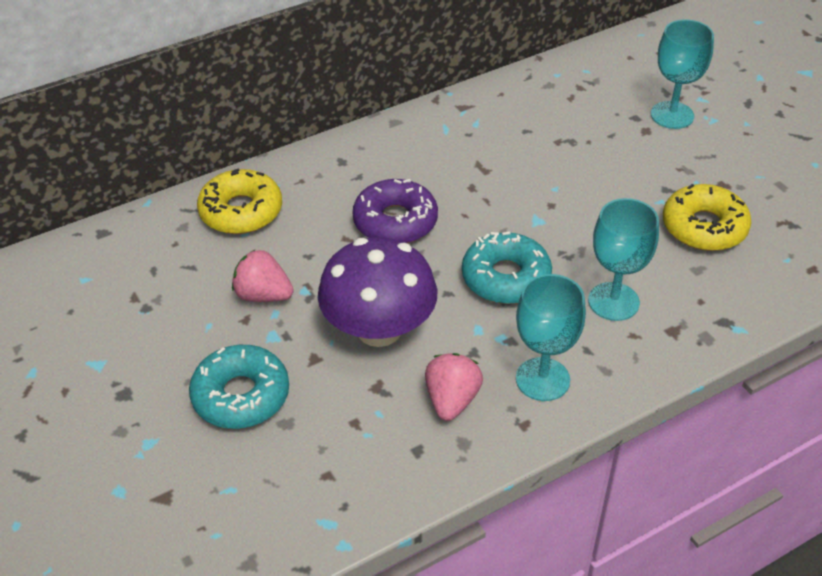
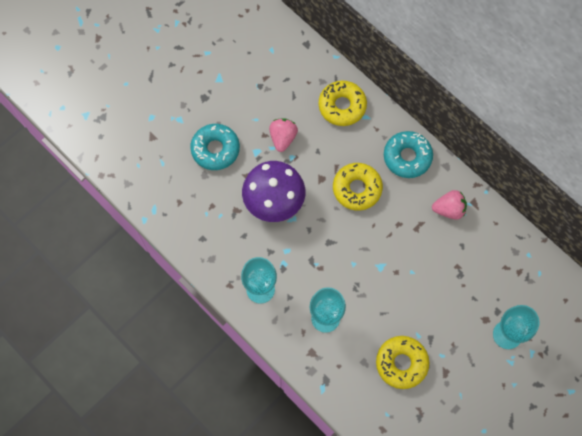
camera: 75 degrees right, 25 degrees up
purple donut [352,179,438,243] -> yellow donut [333,163,383,211]
pink strawberry [425,353,483,421] -> pink strawberry moved to [432,190,467,220]
turquoise donut [462,232,552,304] -> turquoise donut moved to [384,131,433,178]

